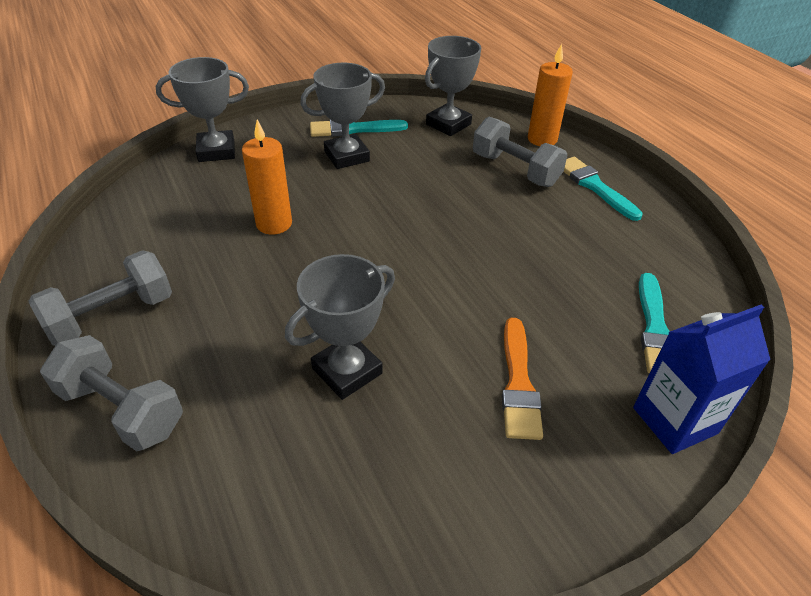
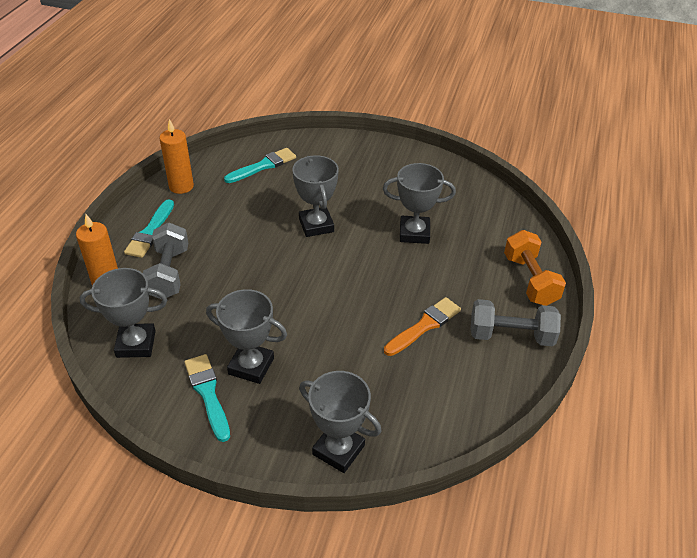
camera: 135 degrees left, 0 degrees up
grey dumbbell [40,335,183,451] -> orange dumbbell [504,230,566,306]
orange candle [242,119,292,234] -> orange candle moved to [159,119,194,194]
turquoise brush [310,120,408,137] -> turquoise brush turned 150 degrees counterclockwise [184,354,230,442]
orange brush [502,318,543,440] -> orange brush moved to [384,297,461,356]
blue carton [633,305,770,454] -> none
none -> grey trophy [292,155,339,237]

